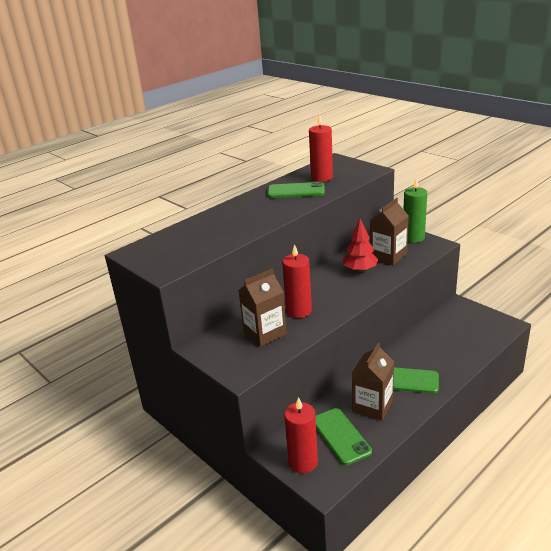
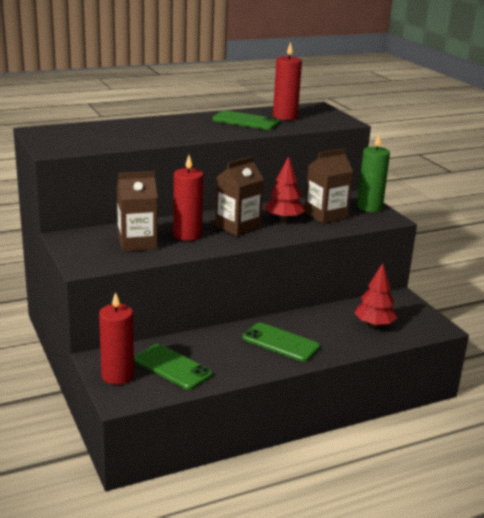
camera: 15 degrees right, 5 degrees down
green phone [315,408,372,465] -> green phone turned 45 degrees counterclockwise [134,344,212,390]
brown carton [352,343,394,421] -> brown carton moved to [215,156,264,236]
none -> red tree [354,263,397,327]

